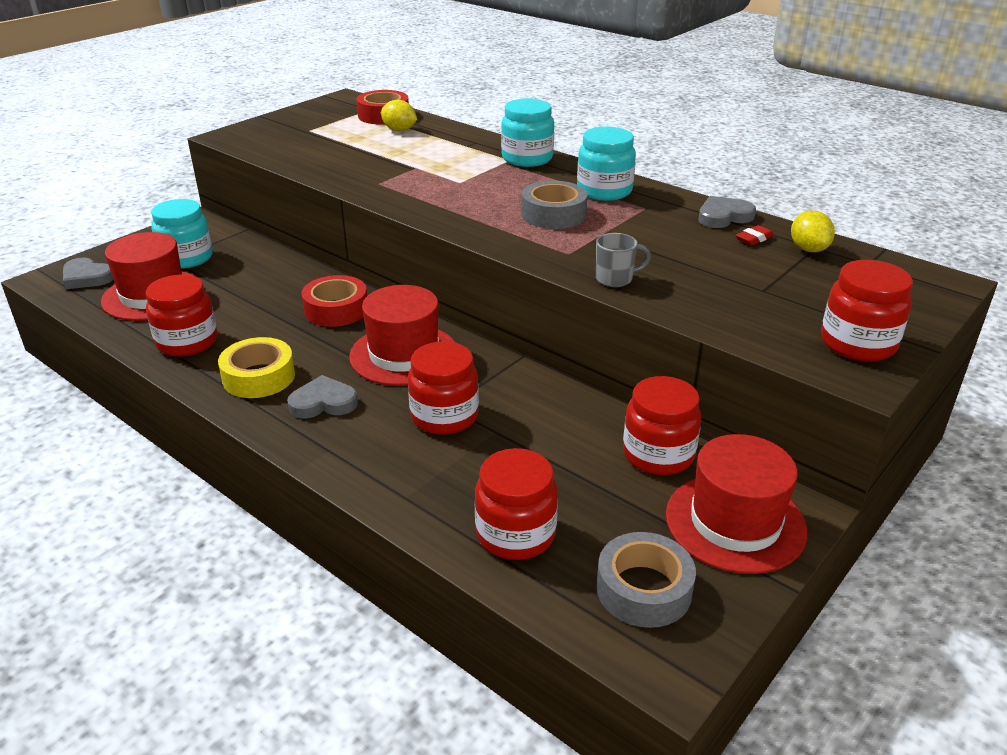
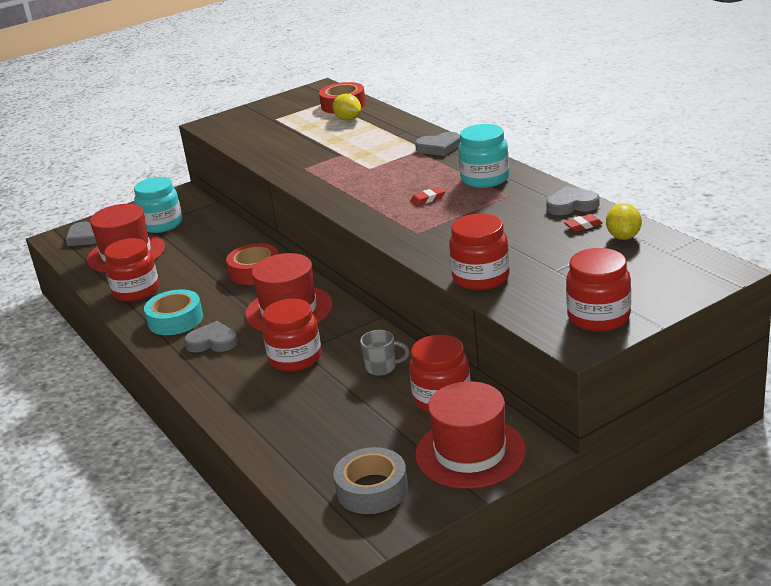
camera: 20 degrees right, 5 degrees down
yellow tape [218,337,295,398] -> turquoise tape [144,289,203,335]
red jar [475,448,558,560] -> red jar moved to [449,214,509,290]
turquoise jar [501,98,554,167] -> grey heart [415,132,460,156]
grey tape [522,181,588,229] -> red eraser [410,187,445,206]
grey mug [596,233,651,287] -> grey mug moved to [360,330,410,376]

